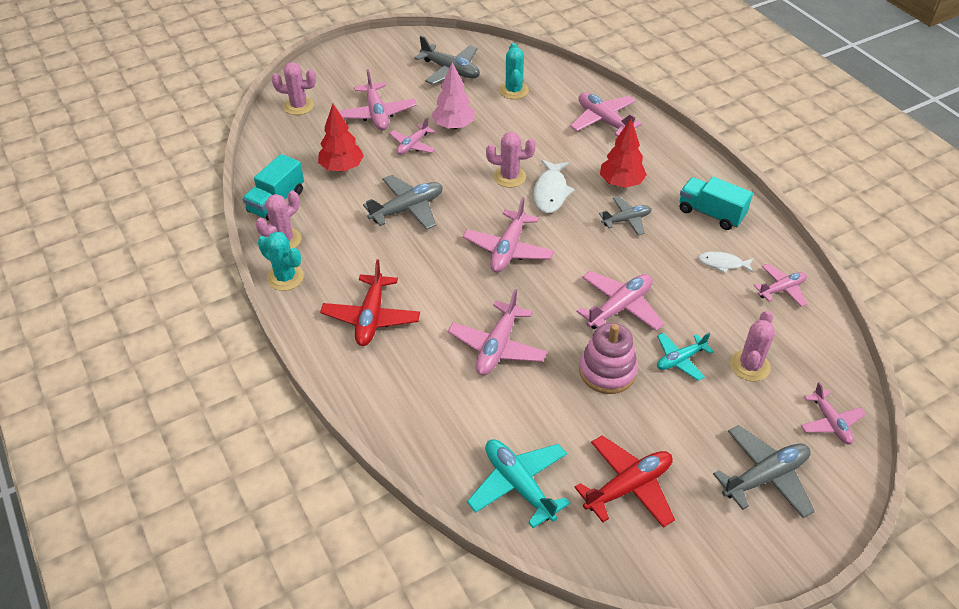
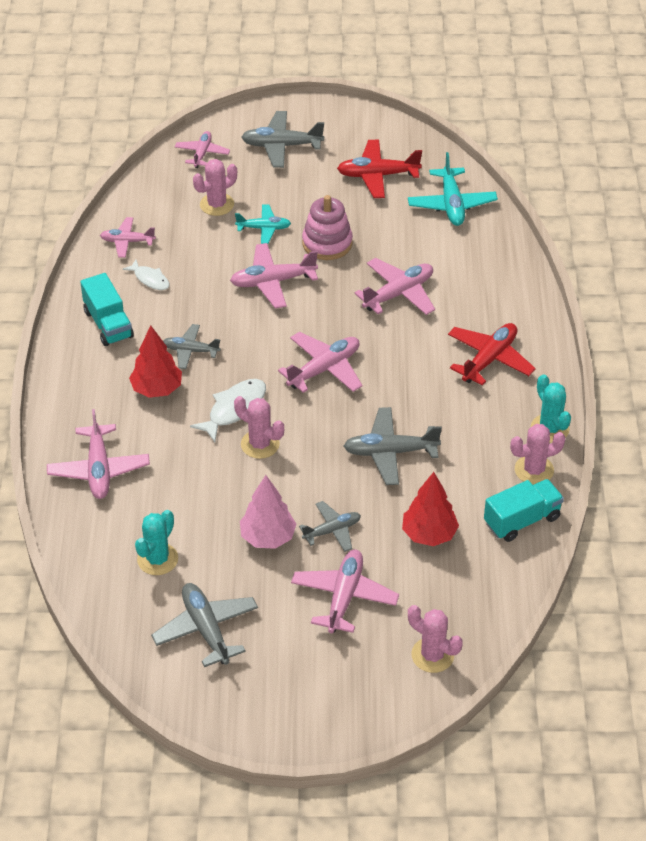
camera: 150 degrees left, 0 degrees up
pink plane [389,117,435,155] -> grey plane [299,501,361,552]

